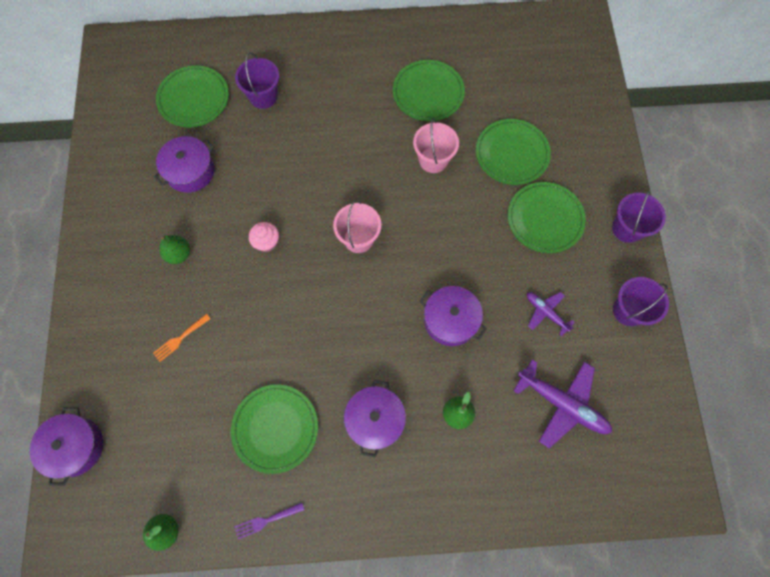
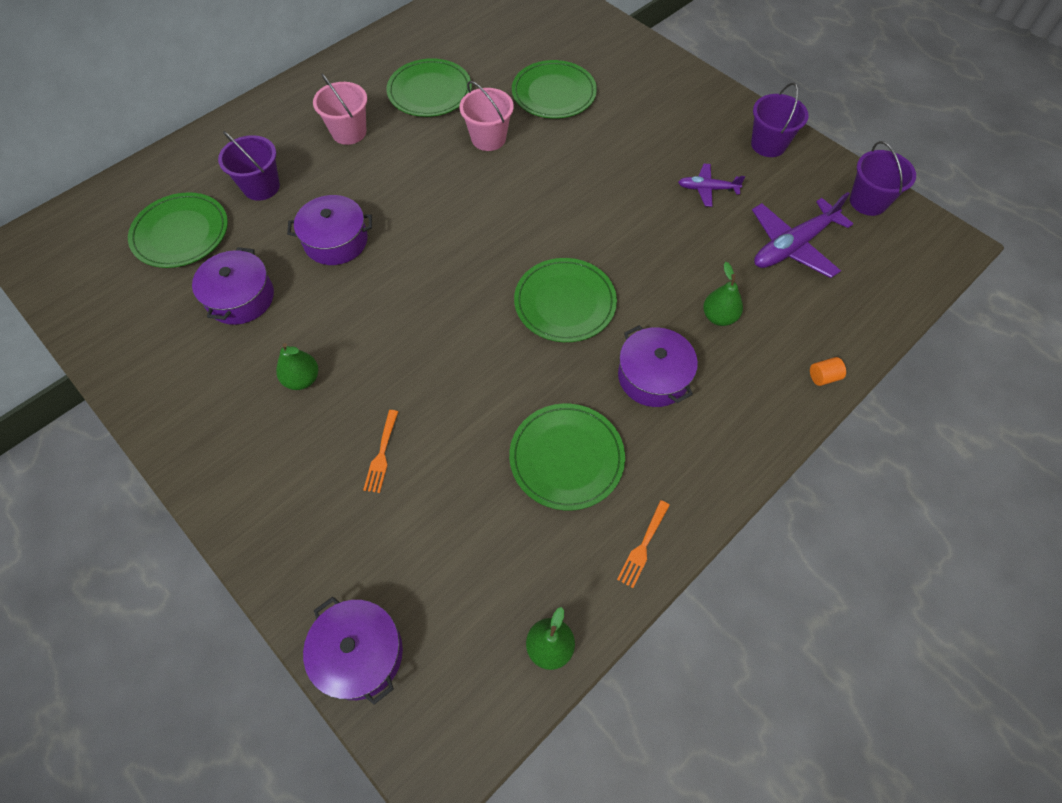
camera: 40 degrees left, 10 degrees down
purple fork [234,502,304,539] -> orange fork [617,500,670,588]
pink cupcake [249,222,279,252] -> none
pink bucket [333,200,381,253] -> pink bucket moved to [313,73,367,145]
purple pot [420,286,487,346] -> purple pot moved to [287,195,372,265]
green plate [508,182,586,253] -> green plate moved to [514,258,617,342]
purple plane [513,360,612,448] -> purple plane turned 150 degrees clockwise [752,192,853,278]
purple bucket [612,190,666,243] -> purple bucket moved to [850,141,916,216]
none -> orange cylinder [810,357,846,386]

